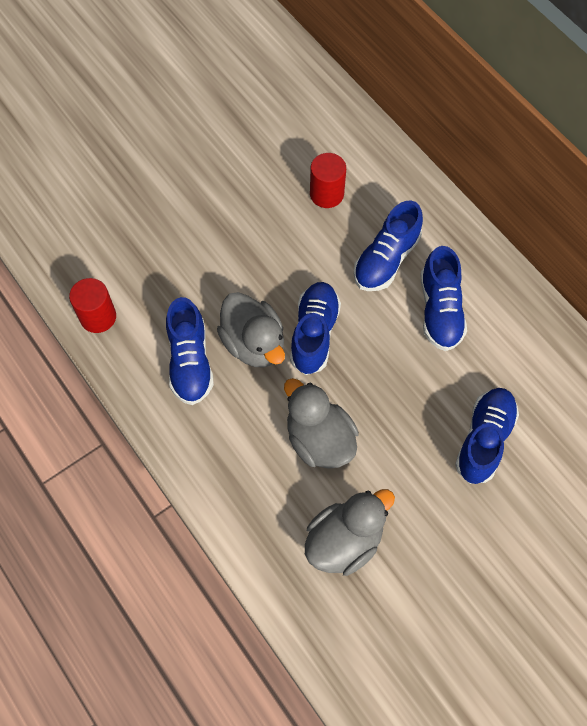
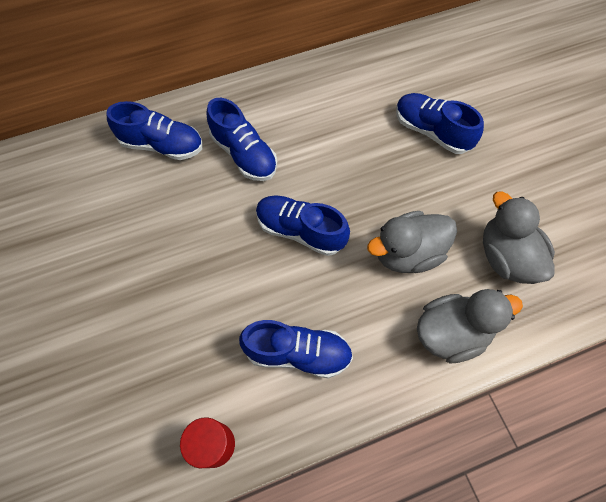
camera: 75 degrees left, 0 degrees up
grey duck [217,292,285,367] -> grey duck moved to [417,289,523,363]
red cylinder [310,153,346,208] -> none
blue shoe [421,246,467,351] -> blue shoe moved to [106,101,203,160]

